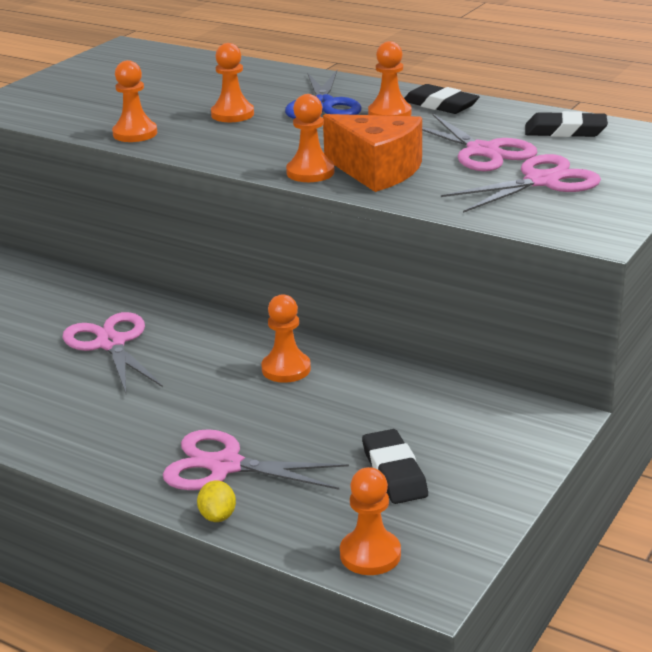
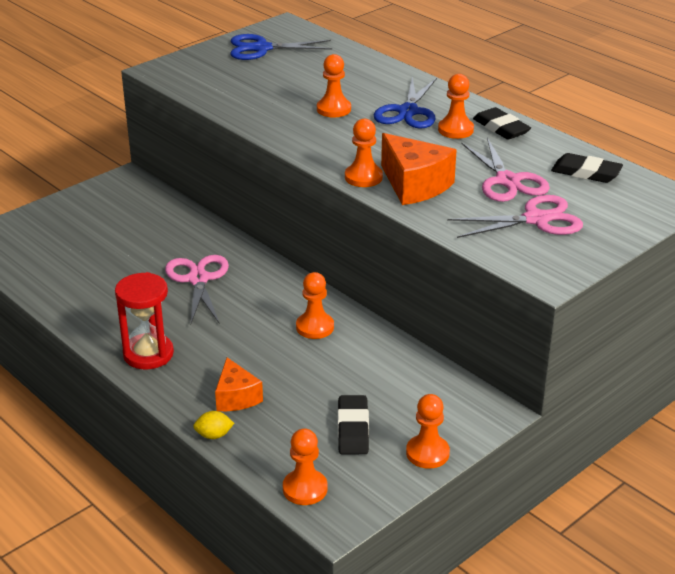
camera: 15 degrees right, 5 degrees up
orange pawn [112,60,157,142] -> orange pawn moved to [406,394,450,469]
pink scissors [163,429,349,490] -> orange cheese [215,357,263,411]
yellow lemon [197,481,236,522] -> yellow lemon turned 75 degrees clockwise [193,411,234,439]
none -> red hourglass [115,272,174,369]
none -> blue scissors [230,34,332,60]

